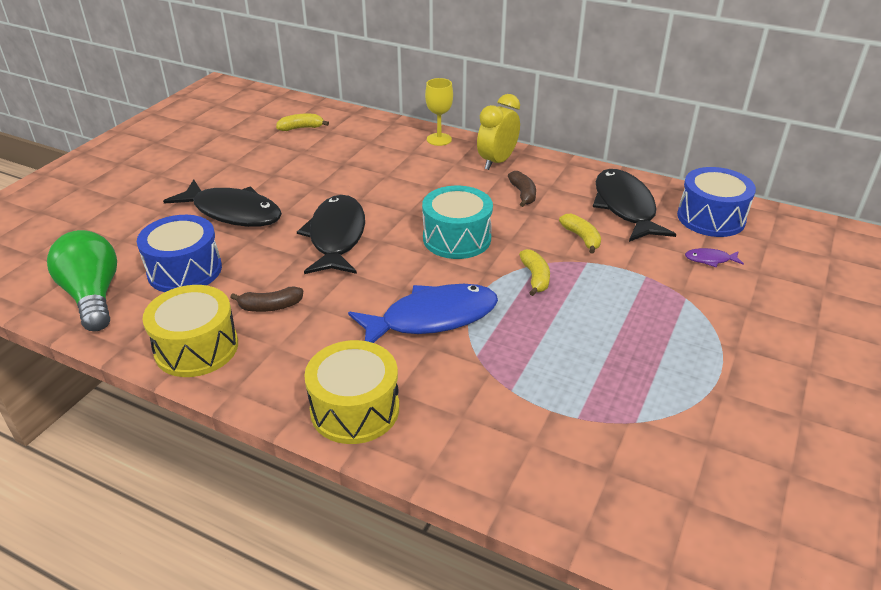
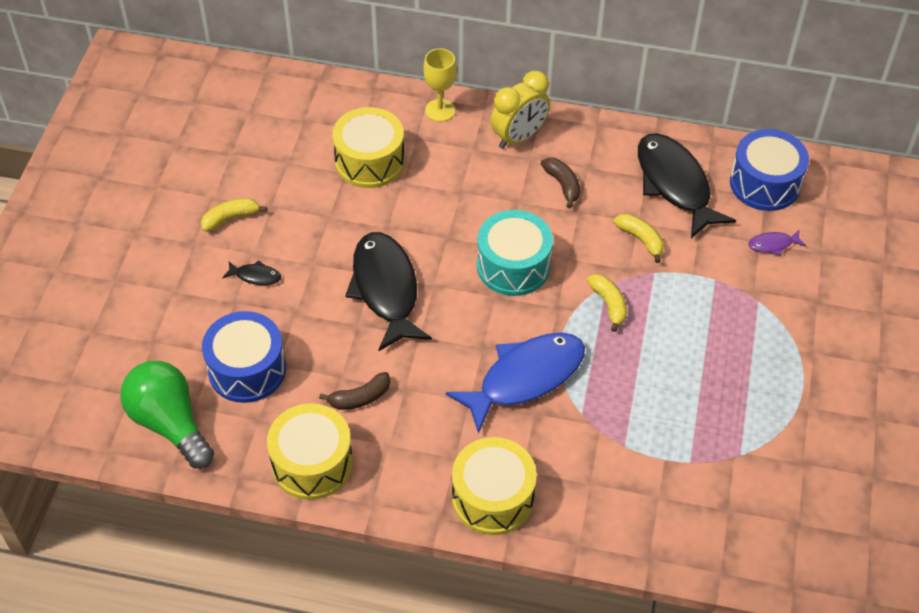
camera: 15 degrees left, 15 degrees up
black fish [163,179,282,227] -> black fish [222,260,281,285], size x0.41
yellow banana [276,114,329,131] -> yellow banana moved to [201,198,267,232]
yellow clock [477,94,520,170] -> yellow clock turned 150 degrees counterclockwise [491,71,550,149]
none -> yellow drum [332,107,405,188]

